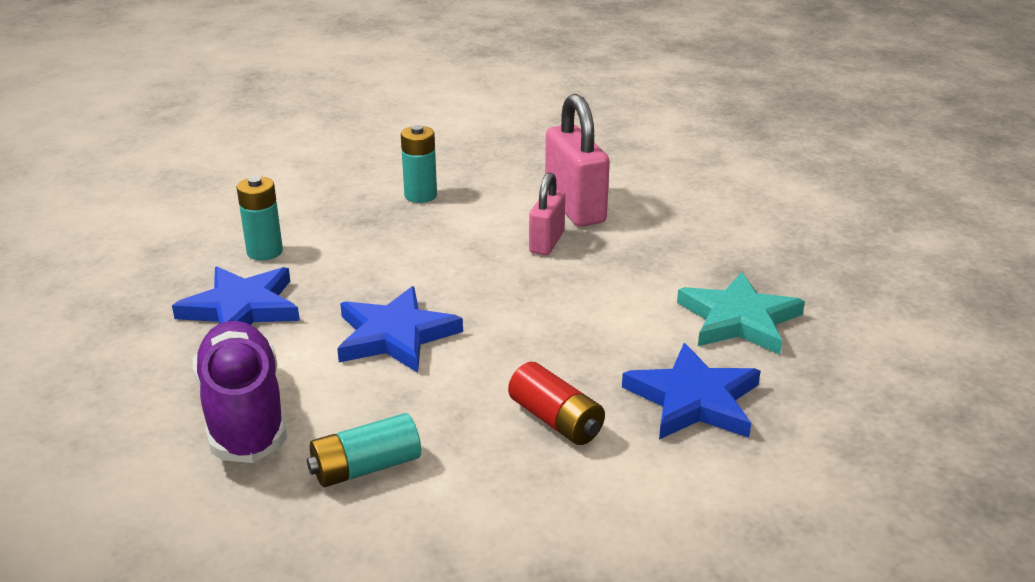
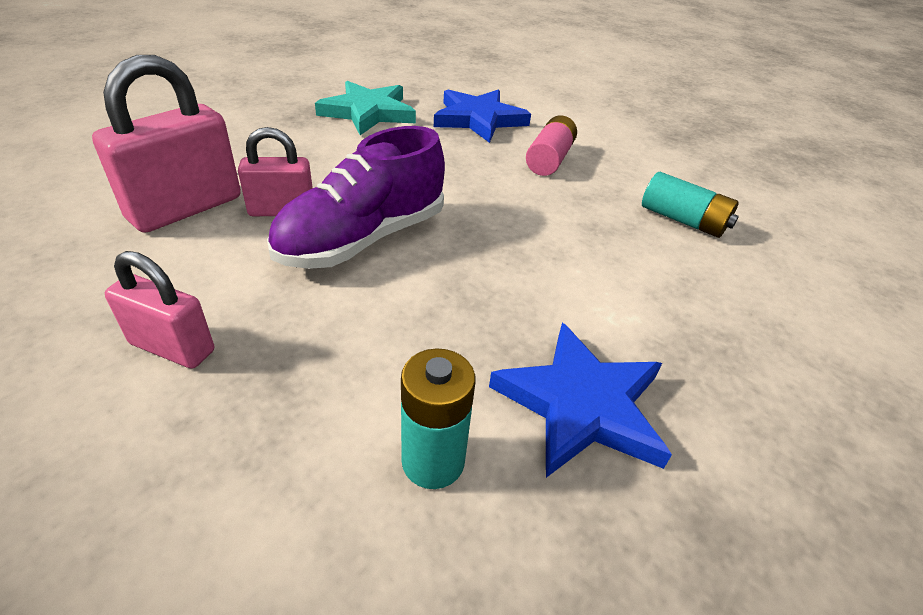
camera: 120 degrees left, 10 degrees up
purple shoe [192,321,287,463] -> purple shoe moved to [267,126,445,269]
blue star [337,286,463,373] -> none
turquoise battery [401,125,437,203] -> pink padlock [105,251,214,369]
red battery [508,362,605,445] -> pink battery [526,115,577,176]

